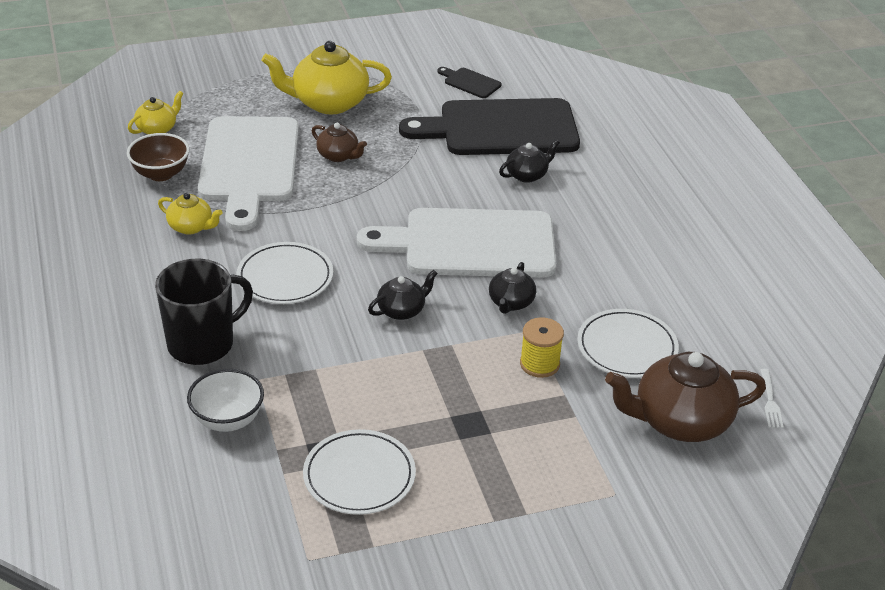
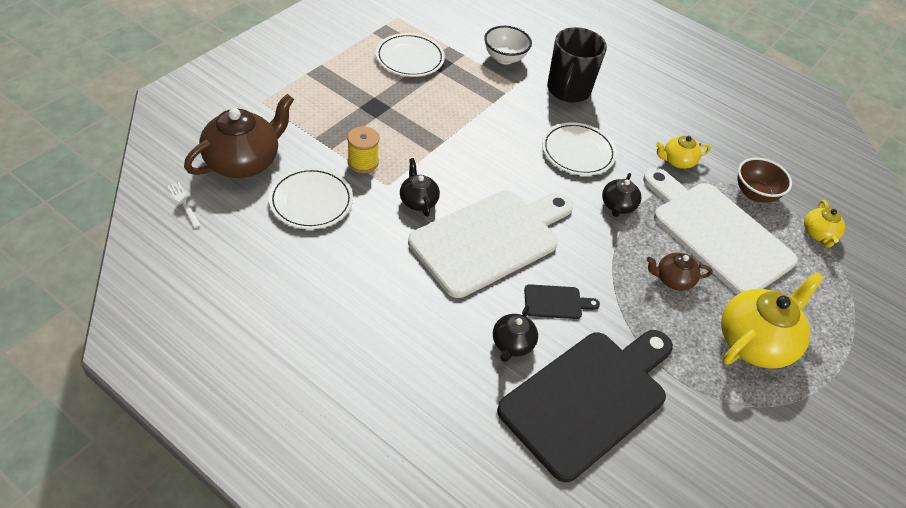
camera: 140 degrees right, 10 degrees up
black teapot [368,270,438,320] -> black teapot moved to [602,173,641,217]
black cutting board [437,67,501,98] -> black cutting board moved to [524,284,600,319]

